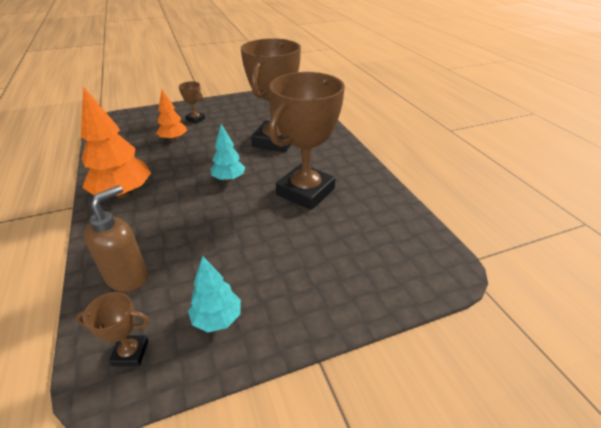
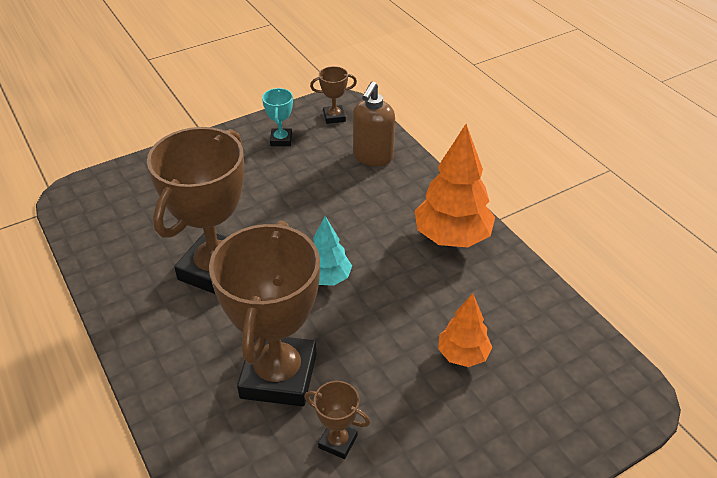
camera: 170 degrees right, 5 degrees up
brown trophy [179,81,205,124] -> brown trophy moved to [305,381,370,459]
turquoise tree [188,256,241,332] -> turquoise trophy [262,88,293,146]

